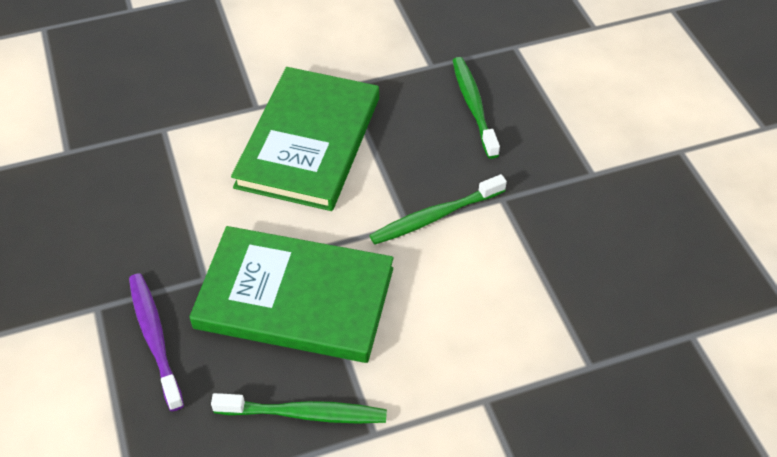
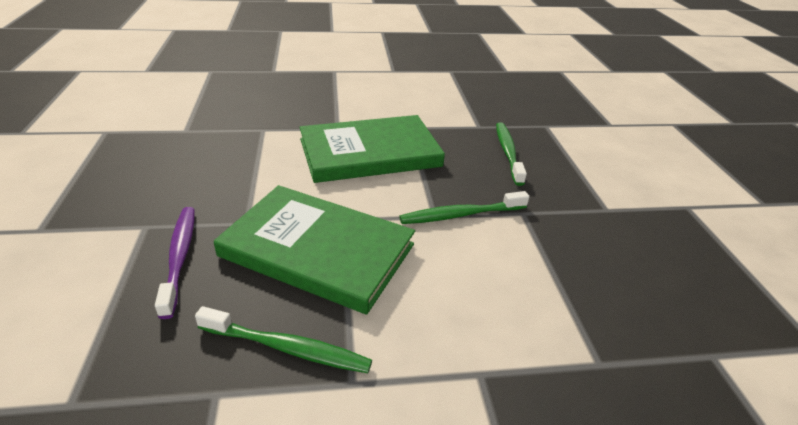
camera: 10 degrees right, 15 degrees down
green book [231,67,379,211] -> green book turned 45 degrees clockwise [299,115,445,183]

